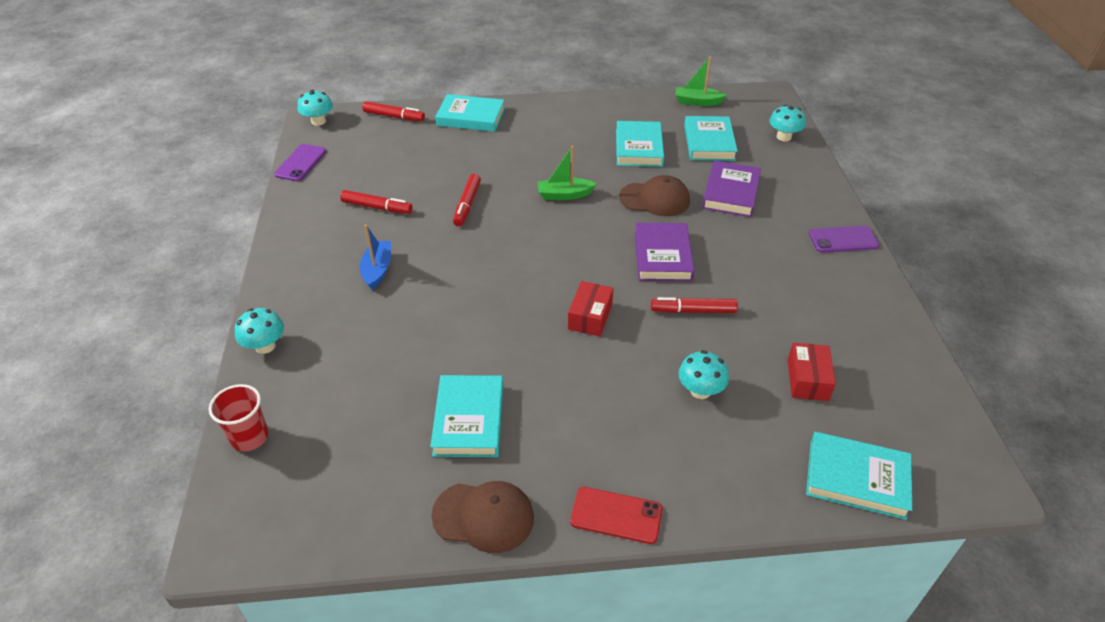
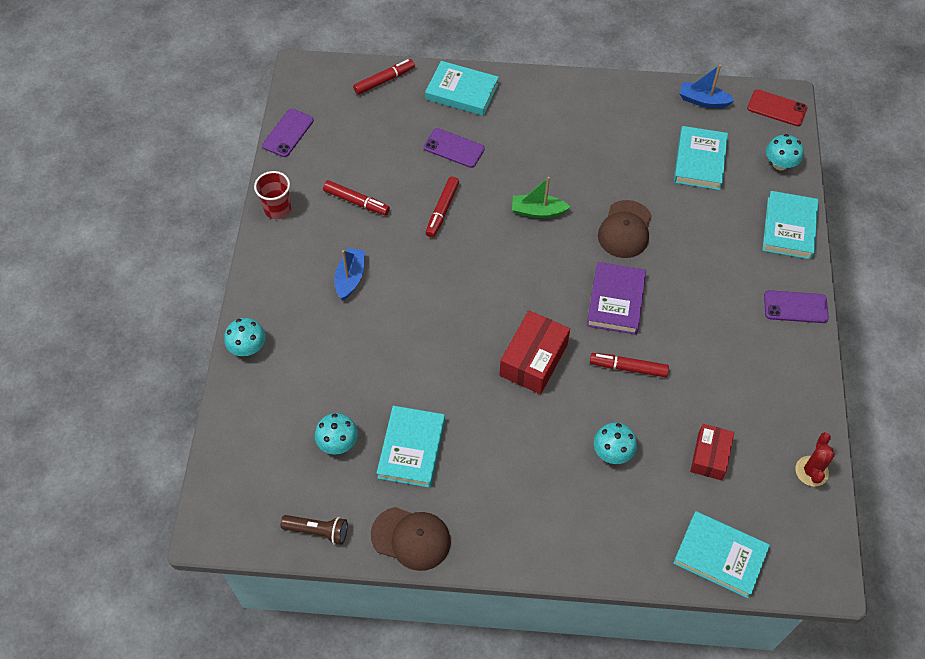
camera: 10 degrees right, 15 degrees up
red cup [209,384,268,451] -> red cup moved to [254,171,291,219]
turquoise mushroom [298,90,333,126] -> turquoise mushroom moved to [315,413,358,455]
red marker [362,101,425,121] -> red marker turned 60 degrees counterclockwise [353,59,415,95]
red box [568,281,613,337] -> red box [499,311,570,394], size x1.51
red phone [570,487,662,544] -> red phone moved to [747,89,807,126]
turquoise book [616,121,664,167] -> turquoise book moved to [762,191,819,260]
brown cap [619,175,690,216] -> brown cap turned 90 degrees clockwise [598,200,652,258]
green boat [676,56,727,106] -> blue boat [679,65,735,108]
purple book [702,160,761,217] -> none
none -> brown flashlight [281,515,348,545]
none -> purple phone [424,128,485,168]
none -> red cactus [795,432,835,487]

